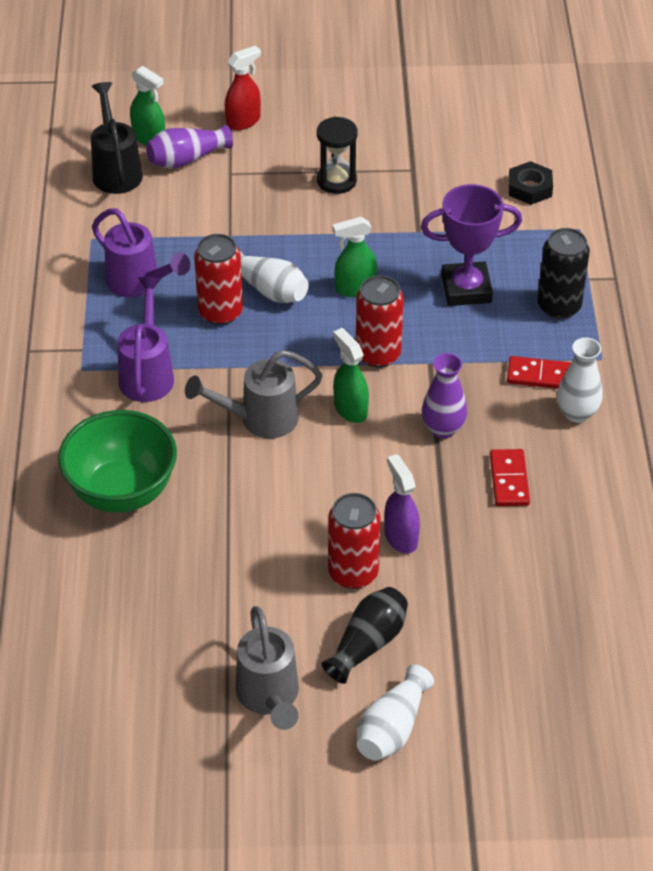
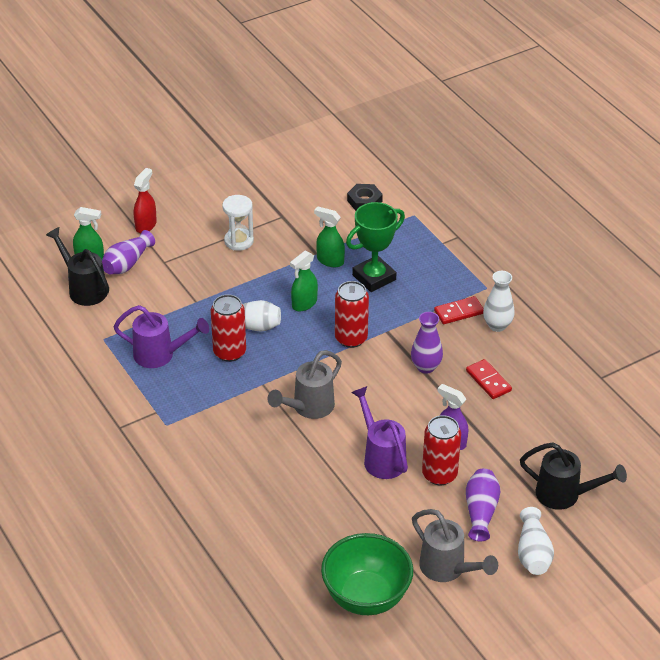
camera: 30 degrees left, 5 degrees down
green bowl [58,410,177,513] -> green bowl moved to [321,533,413,615]
purple watering can [117,277,174,402] -> purple watering can moved to [351,386,408,479]
black hourglass [317,116,358,194] -> white hourglass [222,195,254,251]
black vase [322,587,408,684] -> purple vase [466,469,500,541]
green spray bottle [333,328,369,423] -> green spray bottle moved to [314,206,345,267]
purple trophy [421,184,522,306] -> green trophy [346,202,405,292]
black can [537,228,590,319] -> none
none -> black watering can [520,442,627,510]

